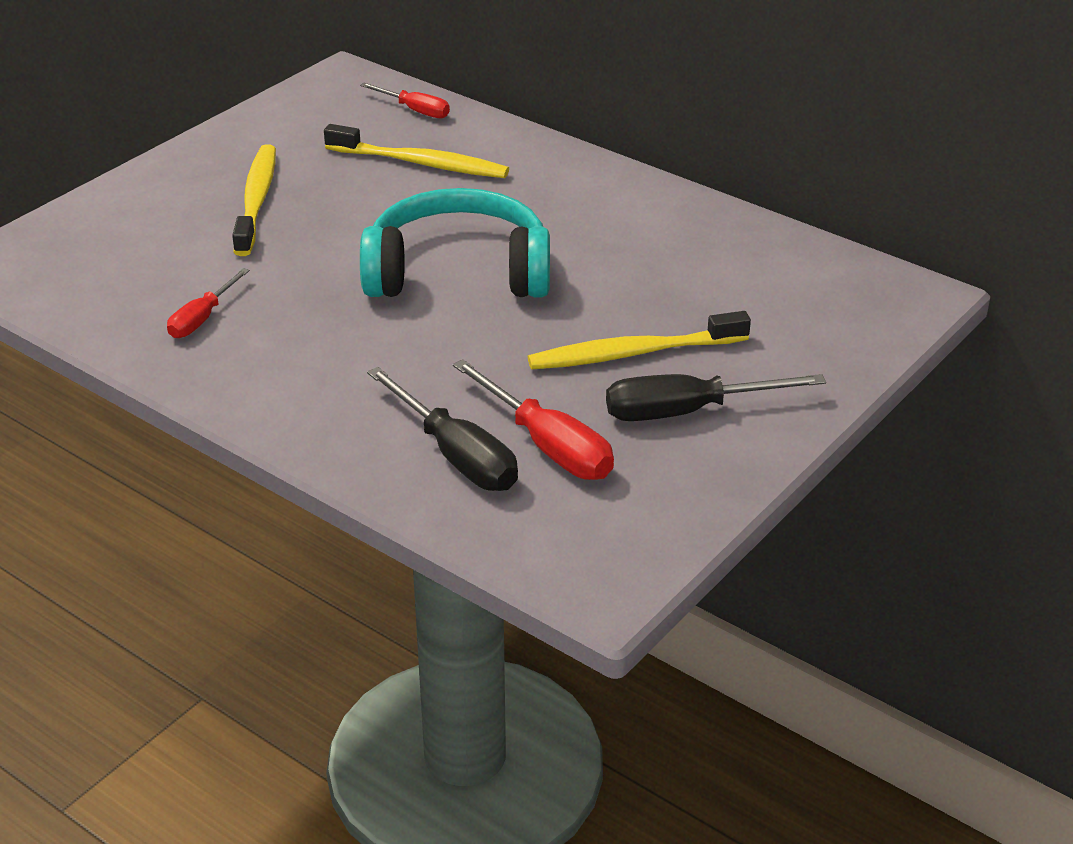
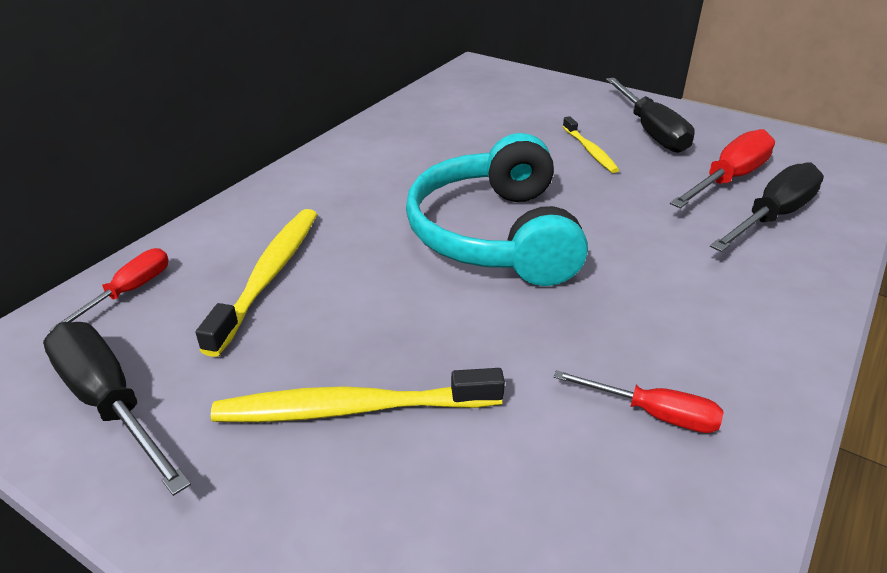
camera: 95 degrees left, 0 degrees up
yellow toothbrush [528,311,751,369] -> yellow toothbrush [562,116,619,173], size x0.59
none -> black screwdriver [43,322,191,496]

